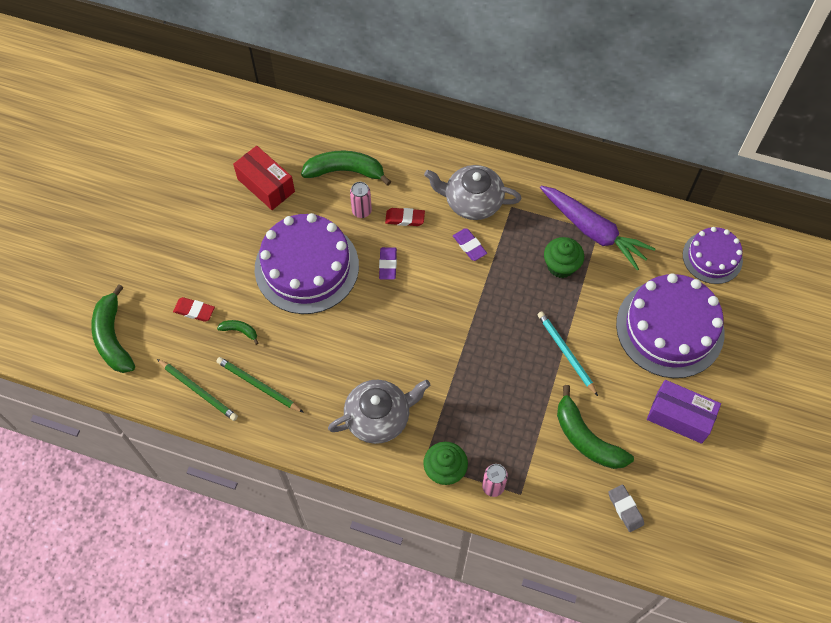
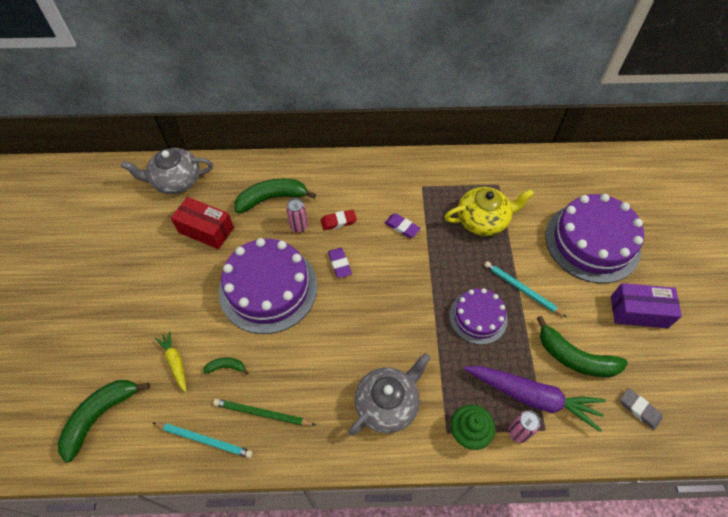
camera: 20 degrees left, 5 degrees down
green banana [91,284,135,373] -> green banana turned 75 degrees clockwise [58,380,150,463]
green pencil [157,359,238,421] -> turquoise pencil [153,422,253,458]
red eraser [173,297,215,322] -> yellow carrot [155,331,187,392]
grey teapot [424,165,521,220] -> grey teapot moved to [121,148,213,194]
purple carrot [540,186,655,271] -> purple carrot moved to [464,366,606,432]
green cupcake [544,237,584,278] -> yellow teapot [444,187,534,236]
purple cake [683,227,743,284] -> purple cake moved to [449,288,508,345]

